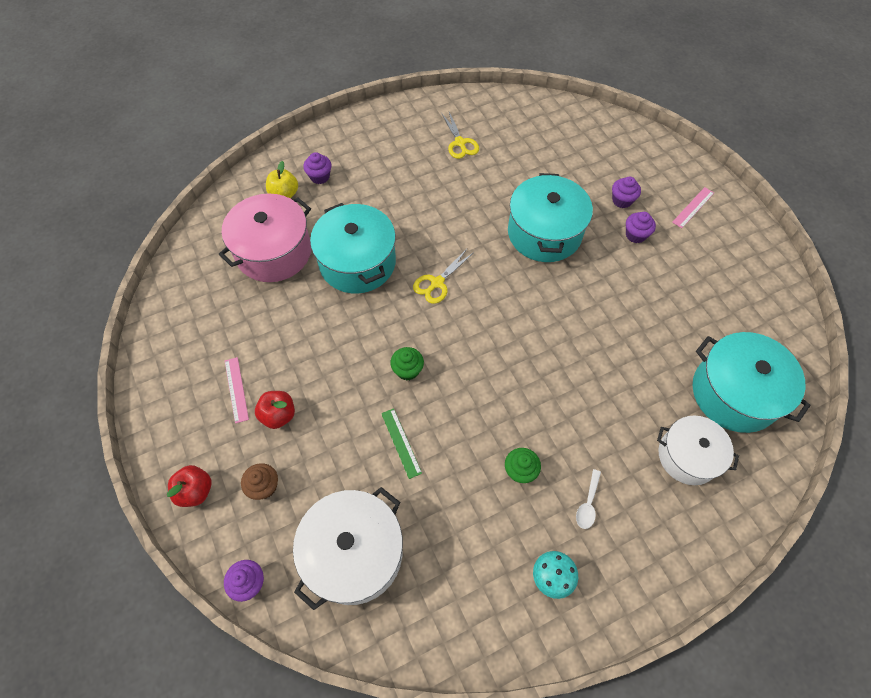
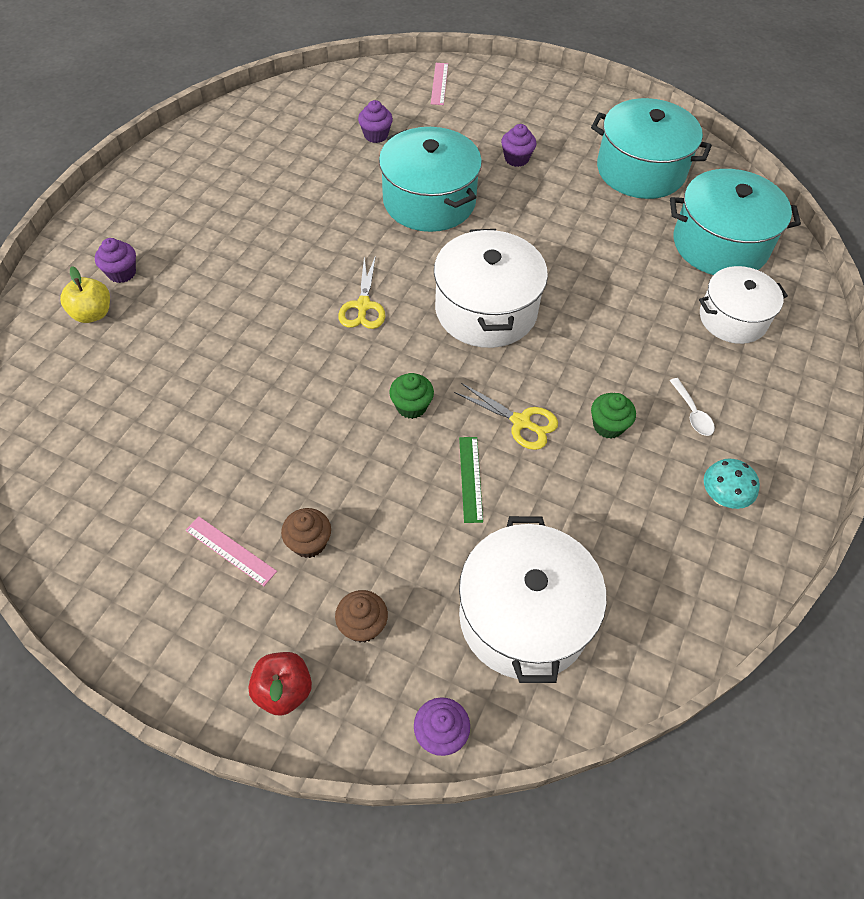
camera: 40 degrees left, 5 degrees down
pink pot [219,194,311,282] -> none
red apple [255,391,295,429] -> brown cupcake [281,508,331,558]
turquoise pot [310,203,396,293] -> turquoise pot moved to [591,98,712,199]
green ruler [381,408,422,479] -> green ruler turned 60 degrees clockwise [459,437,483,523]
yellow scissors [442,112,479,159] -> yellow scissors moved to [454,383,558,450]
purple cupcake [612,177,641,208] -> purple cupcake moved to [358,100,393,143]
pink ruler [672,187,714,228] -> pink ruler moved to [431,63,448,105]
none -> white pot [434,229,548,348]

